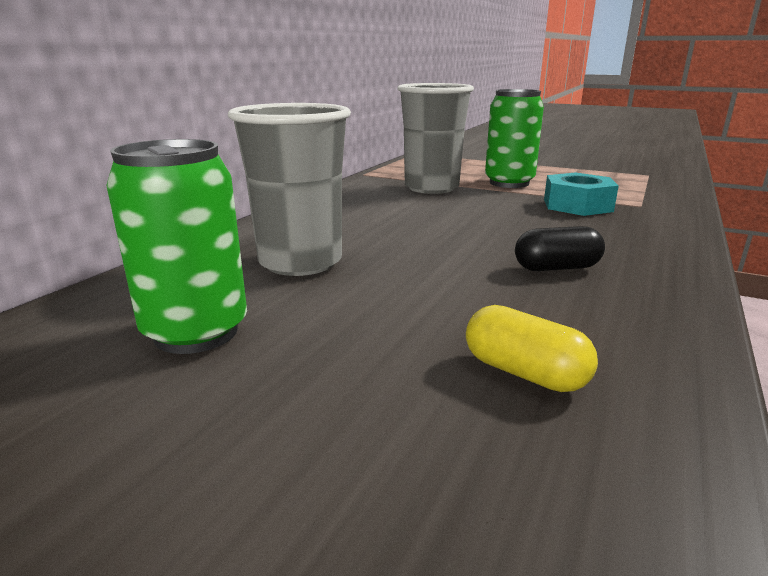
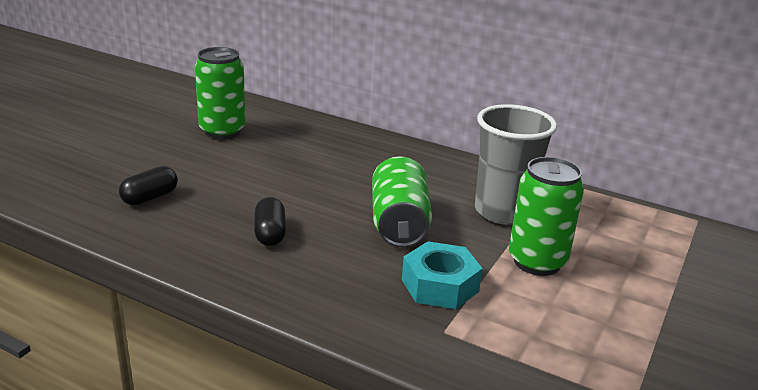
camera: 90 degrees right, 5 degrees up
grey cup [228,103,351,276] -> none
yellow capsule [466,305,598,392] -> black capsule [119,166,178,205]
none -> green can [372,157,432,247]

